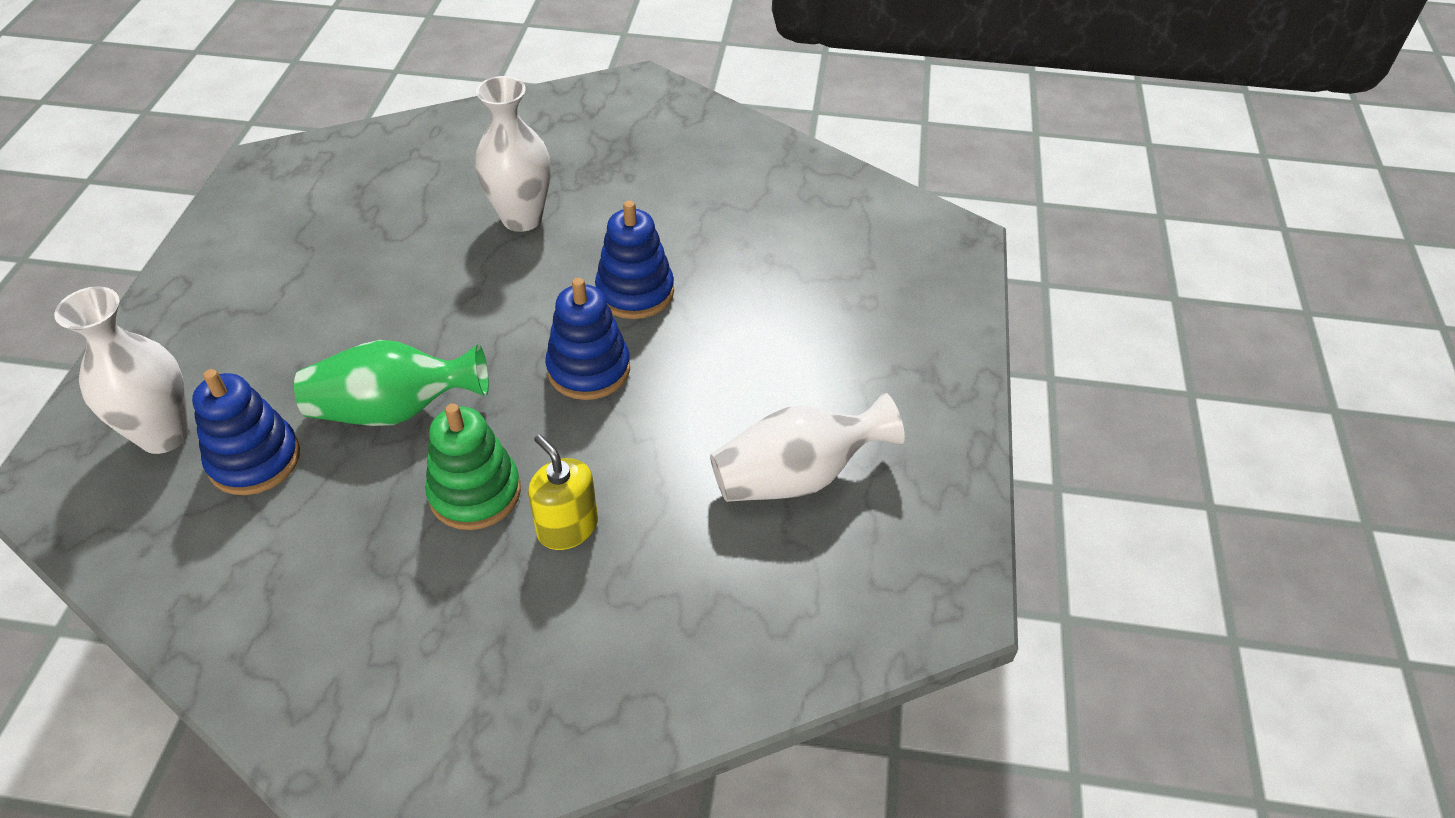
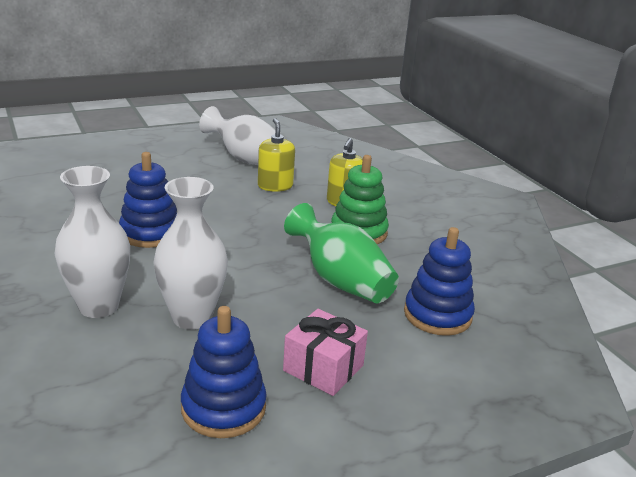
camera: 125 degrees left, 20 degrees down
white vase [54,286,189,454] -> white vase moved to [153,177,228,330]
blue stacking toy [545,278,630,400] -> blue stacking toy moved to [181,306,267,438]
none -> yellow soap dispenser [258,118,295,192]
none -> pink gift [283,309,368,396]

